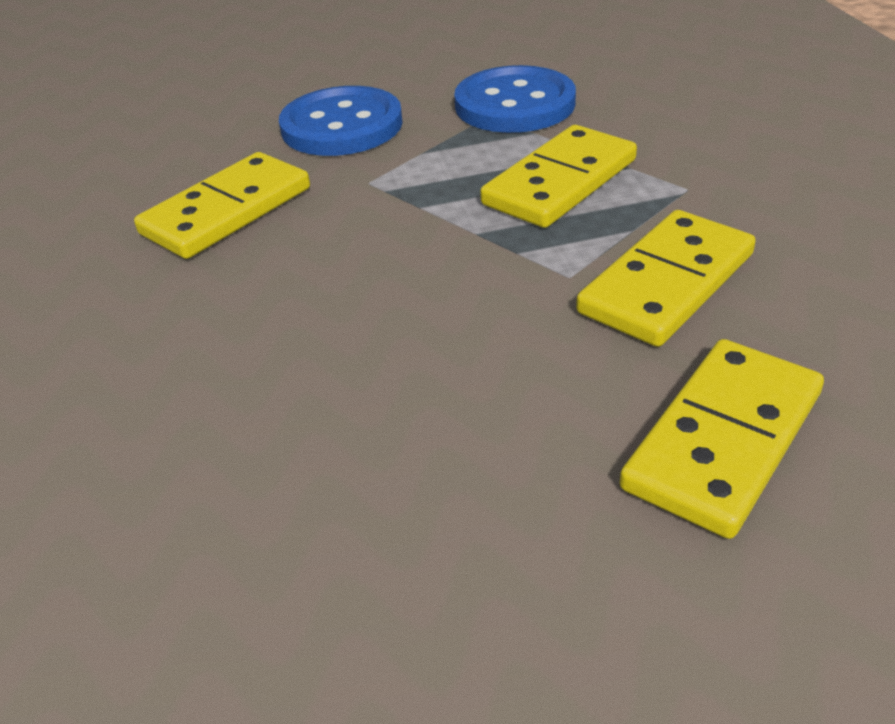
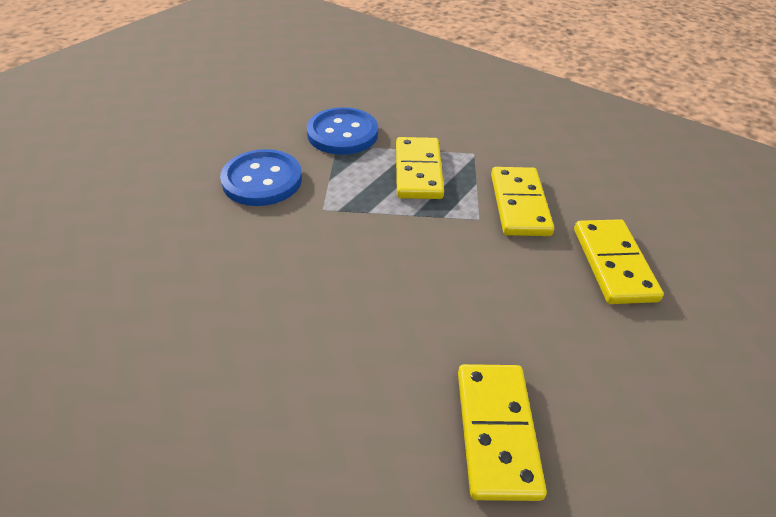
camera: 45 degrees left, 5 degrees up
yellow domino [134,152,310,259] -> yellow domino moved to [458,364,547,501]

